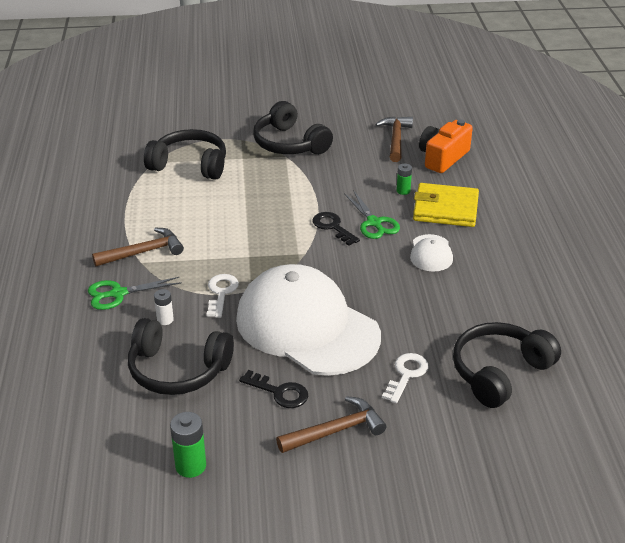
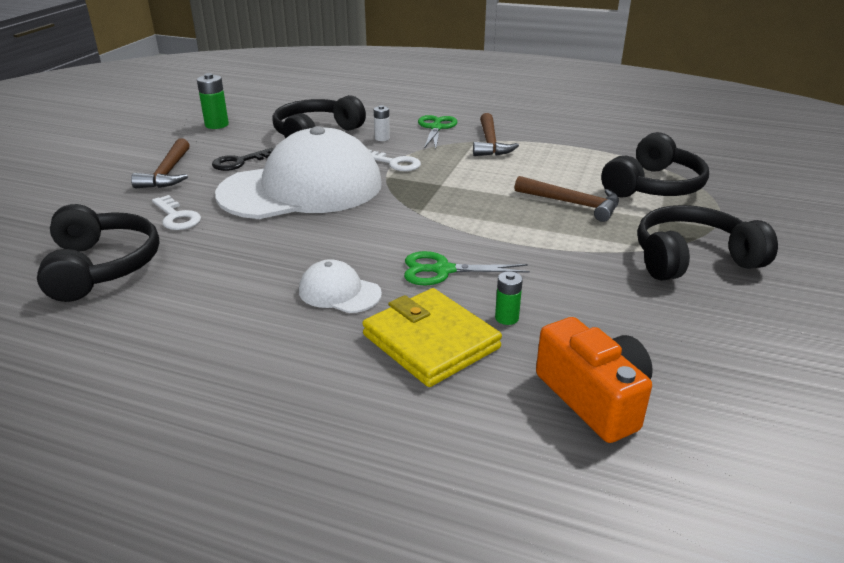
camera: 115 degrees right, 5 degrees down
black key [313,212,360,246] -> none
brown hammer [375,116,413,162] -> brown hammer moved to [515,176,619,222]
yellow wallet [413,183,479,227] -> yellow wallet turned 75 degrees counterclockwise [362,288,502,387]

